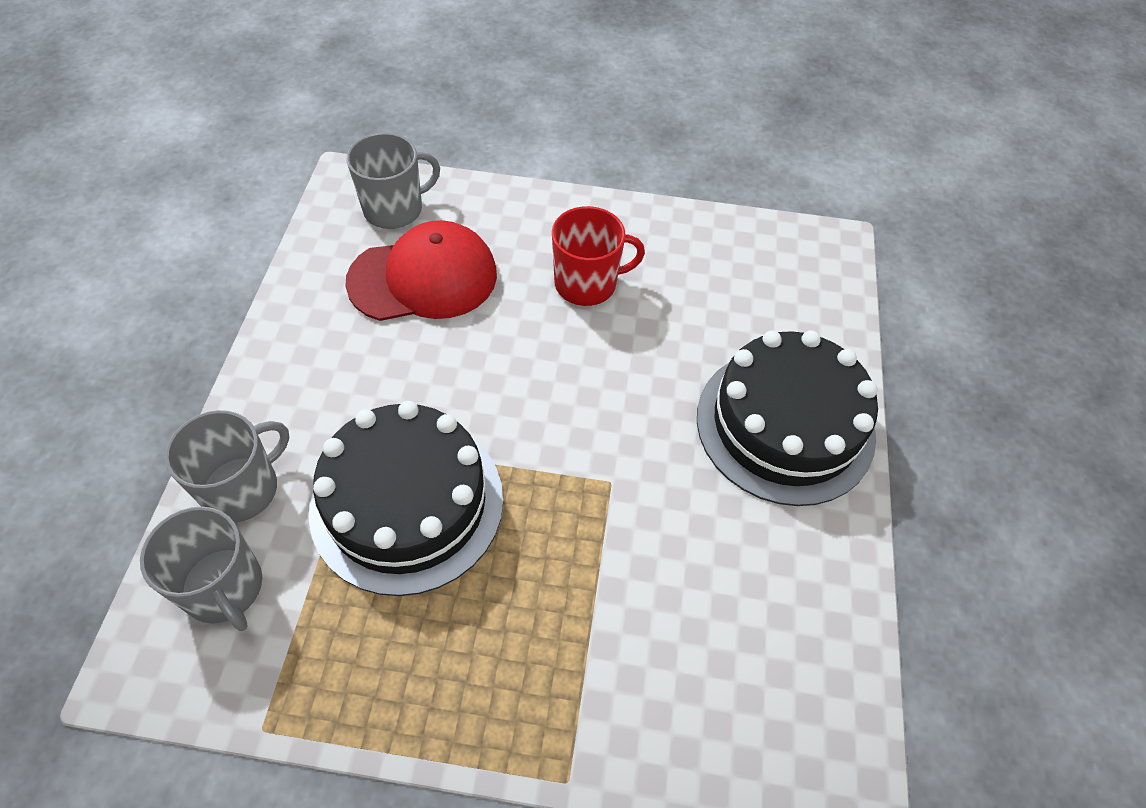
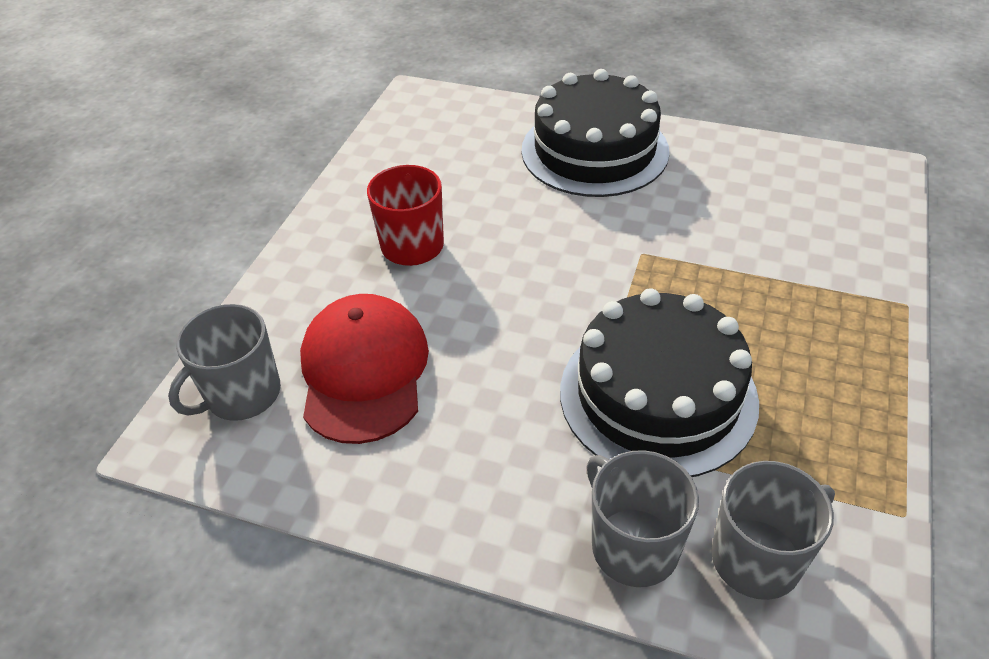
camera: 75 degrees left, 10 degrees down
grey mug [346,133,440,229] -> grey mug turned 120 degrees counterclockwise [168,304,281,421]

